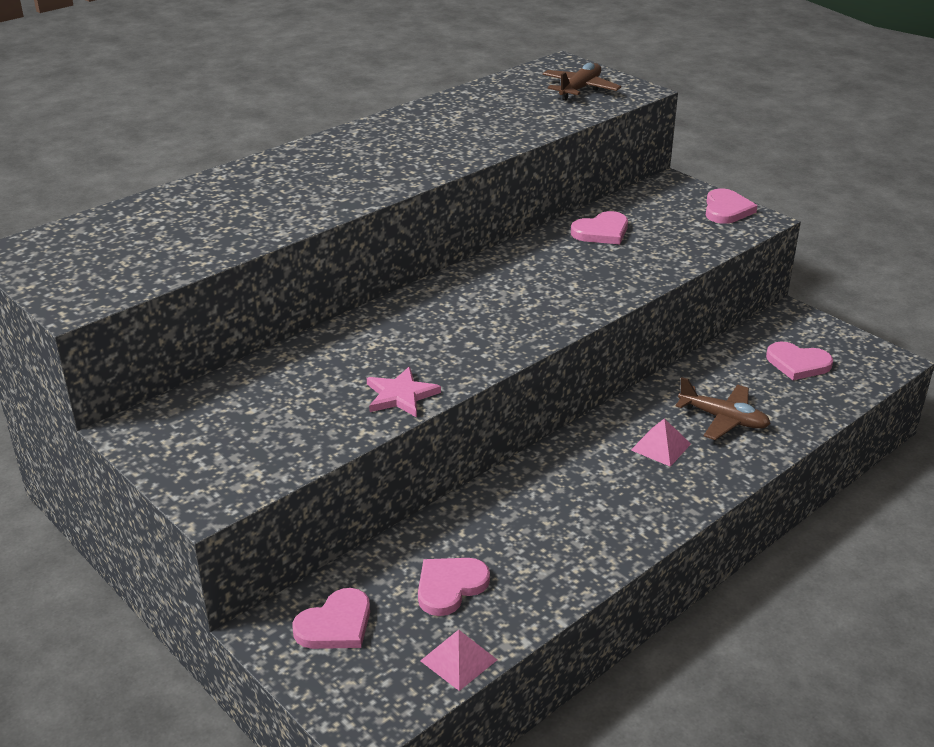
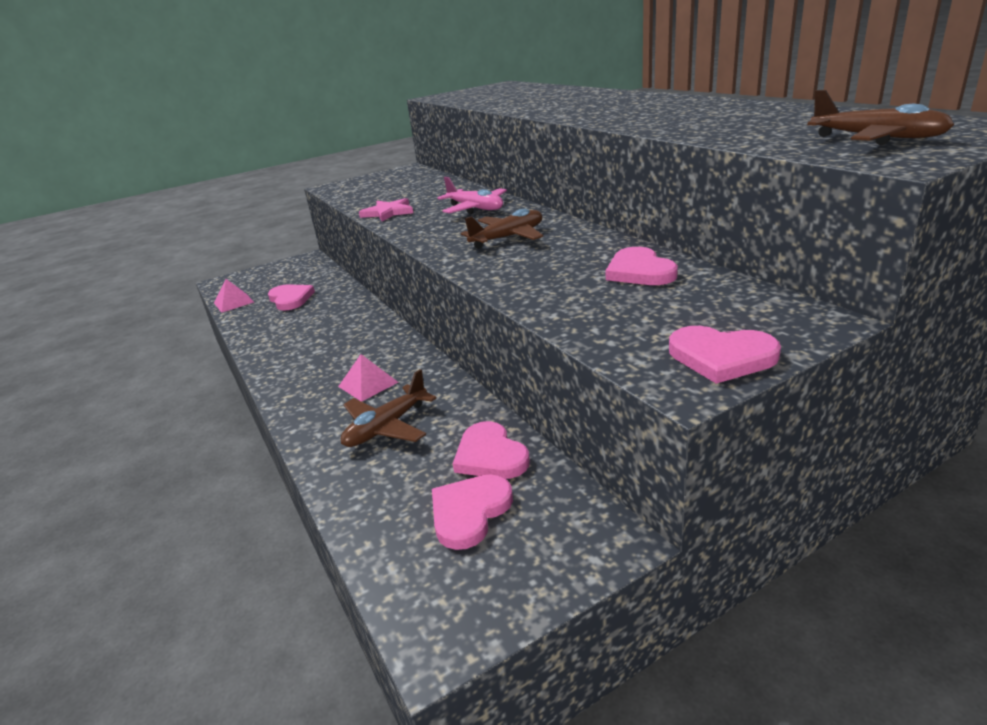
camera: 105 degrees right, 5 degrees down
pink heart [292,588,370,649] -> pink heart moved to [453,421,530,479]
none -> pink plane [438,177,507,214]
none -> brown plane [461,209,543,249]

